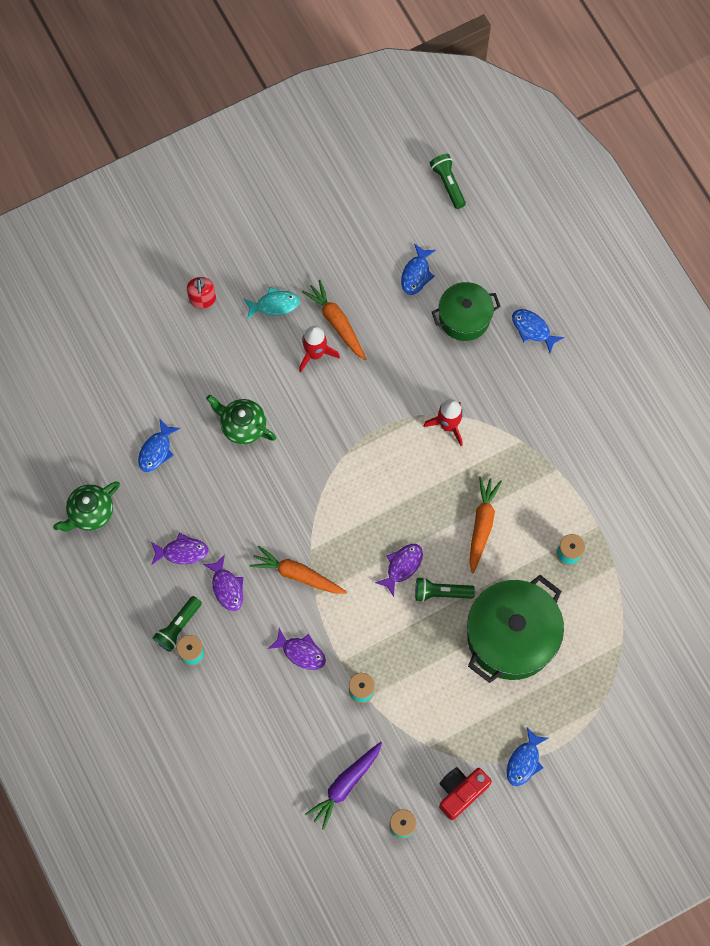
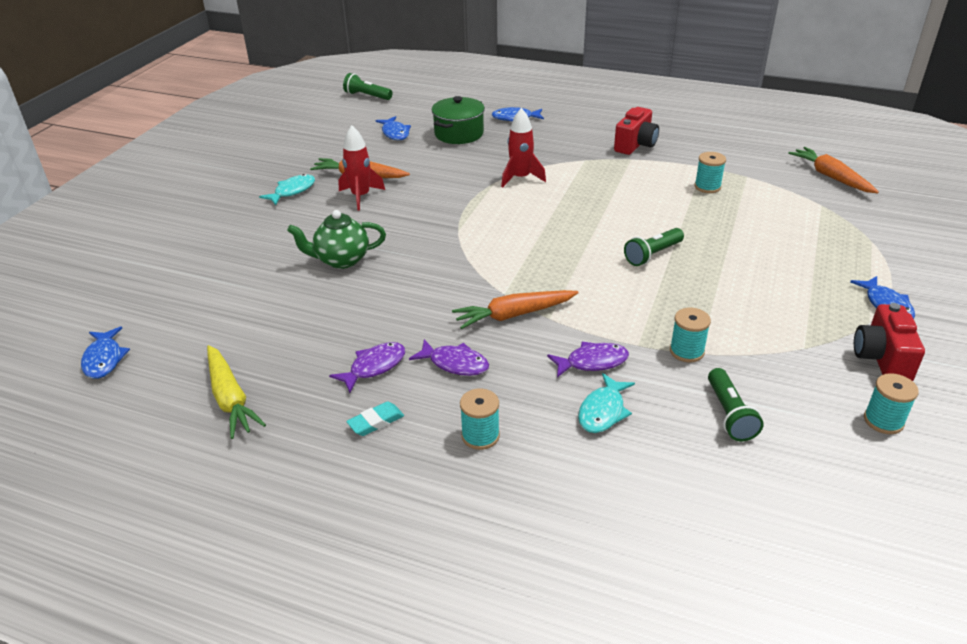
camera: 40 degrees left, 35 degrees down
green teapot [53,481,120,532] -> yellow carrot [207,345,266,439]
blue fish [138,419,180,472] -> blue fish moved to [81,326,130,379]
green flashlight [153,596,202,652] -> green flashlight moved to [708,368,764,441]
red soap dispenser [187,277,216,309] -> none
purple carrot [305,742,382,830] -> none
purple fish [375,544,423,597] -> none
green pot [467,575,564,683] -> none
orange carrot [469,476,502,573] -> orange carrot moved to [788,147,879,193]
none -> turquoise eraser [346,401,404,436]
none -> turquoise fish [578,373,635,433]
none -> red camera [614,107,659,155]

